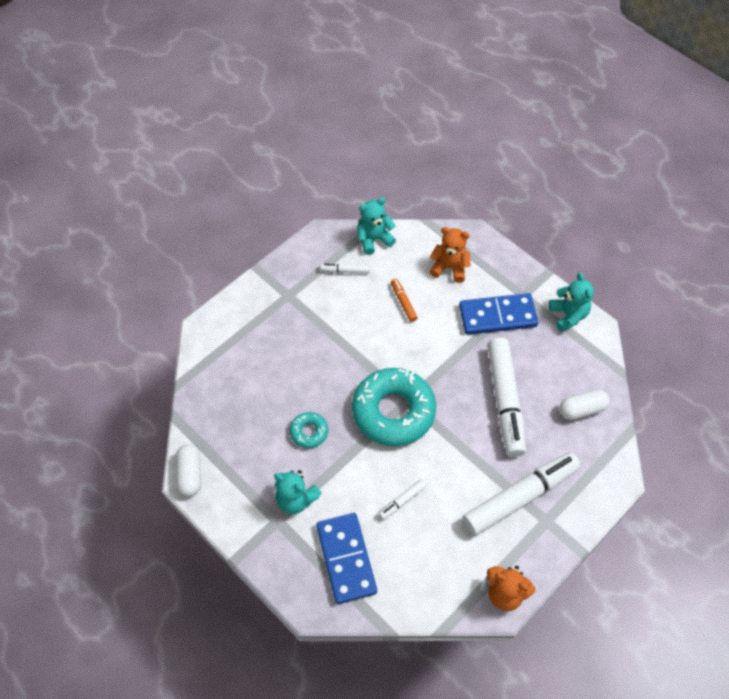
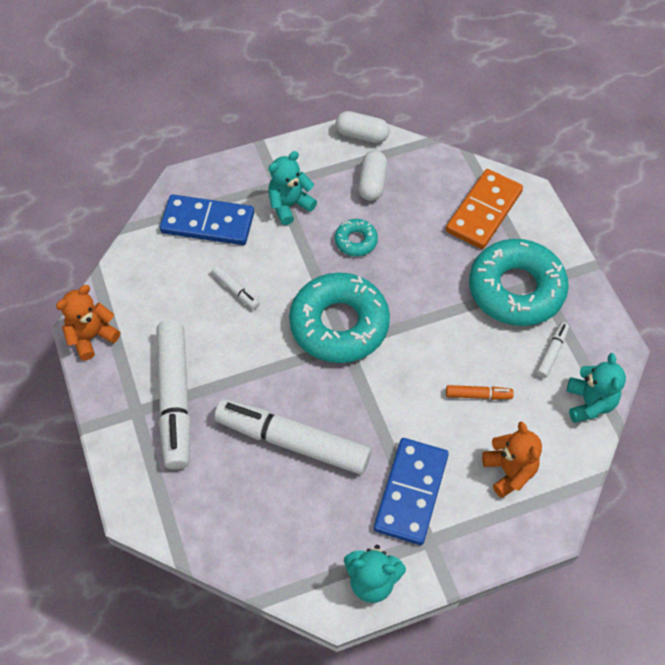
camera: 115 degrees right, 0 degrees up
white marker [379,479,426,520] -> white marker turned 150 degrees clockwise [211,265,260,310]
orange teddy bear [429,227,471,283] -> orange teddy bear turned 60 degrees counterclockwise [482,421,542,498]
white capsule [560,389,610,420] -> white capsule moved to [358,150,387,201]
none -> orange domino [446,169,523,249]
none -> turquoise donut [469,239,569,326]

